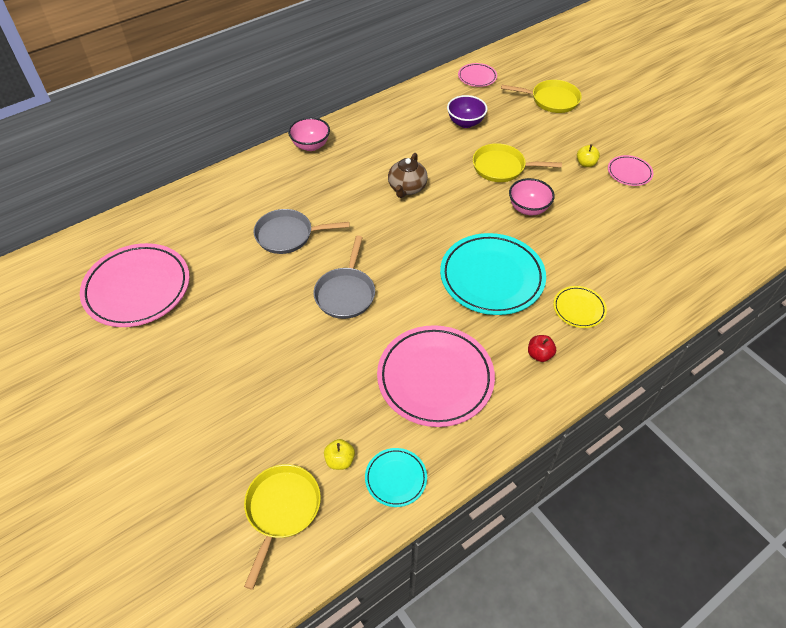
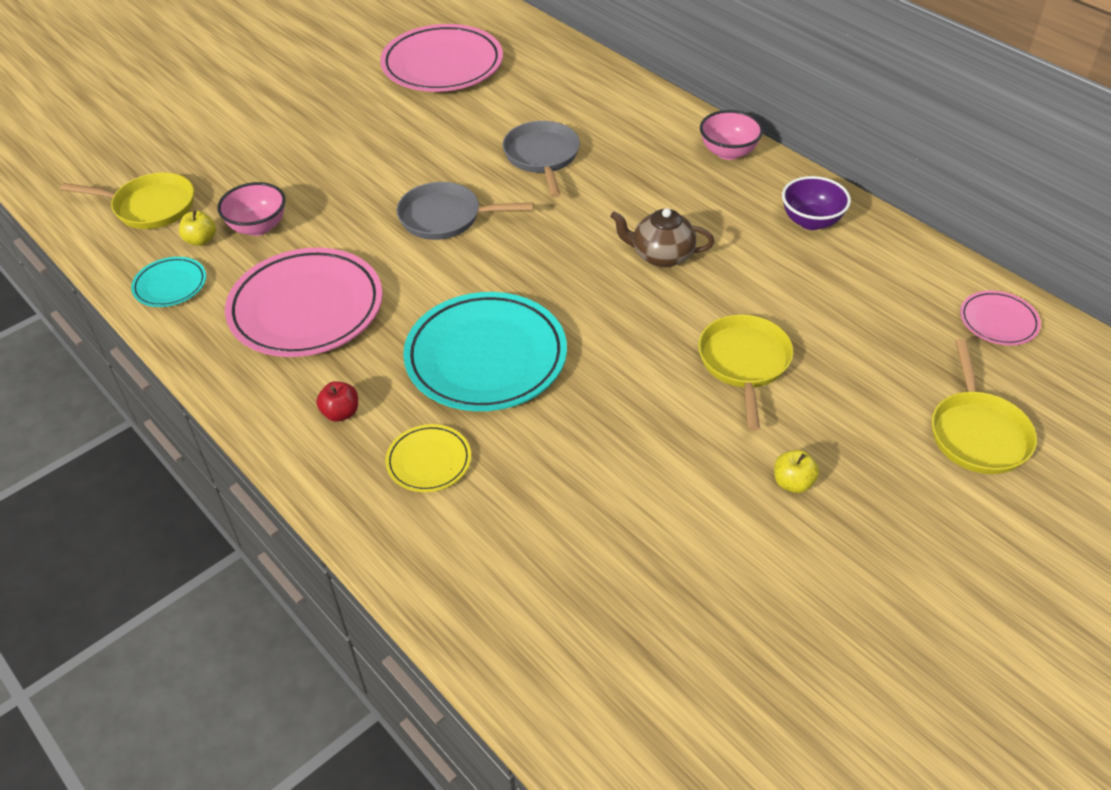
camera: 85 degrees right, 5 degrees down
purple bowl [447,95,487,128] -> purple bowl moved to [782,176,851,230]
pink bowl [509,178,555,215] -> pink bowl moved to [217,182,285,236]
pink plate [608,155,653,186] -> none

